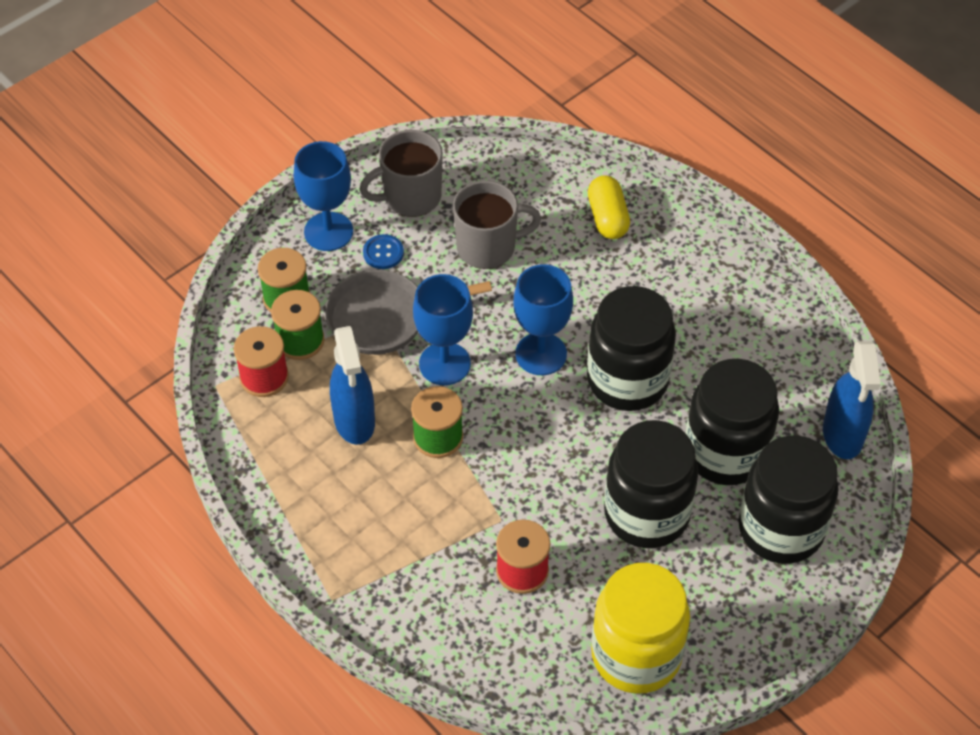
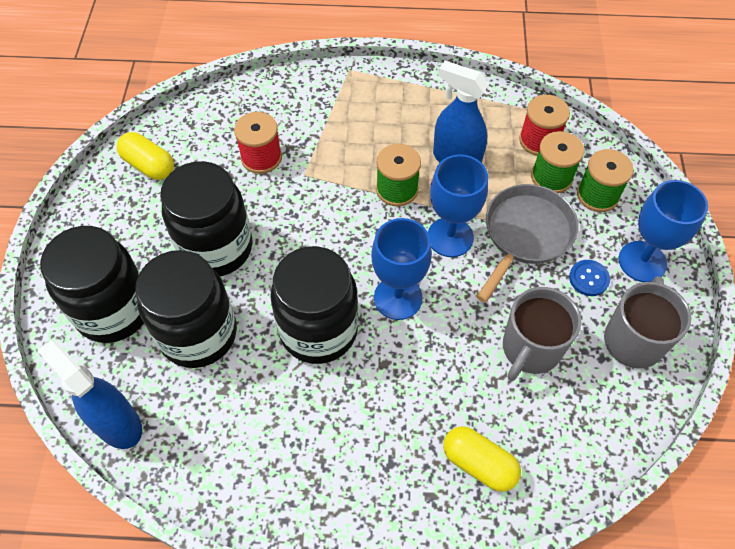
camera: 135 degrees right, 5 degrees up
yellow jar [591,563,690,694] -> yellow capsule [117,132,174,180]

